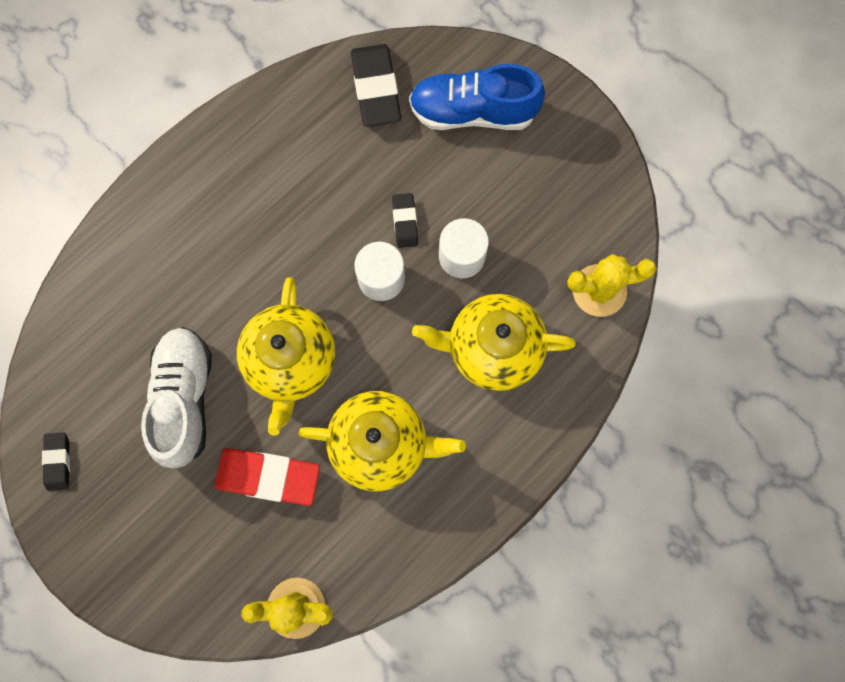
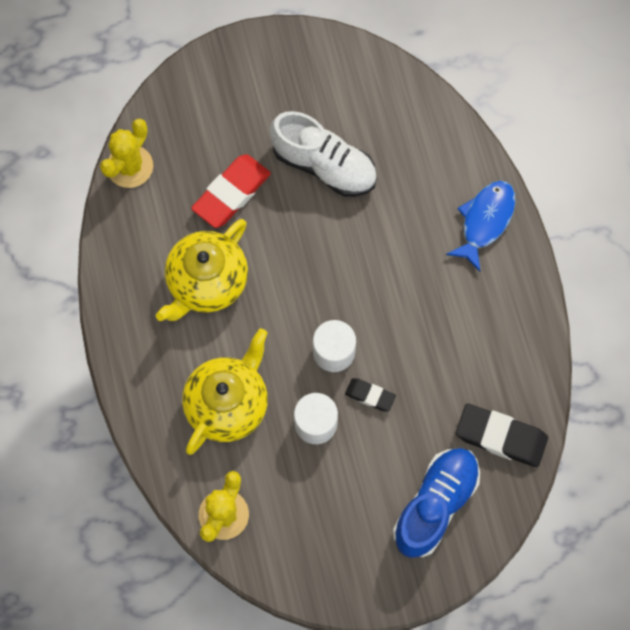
camera: 120 degrees right, 5 degrees down
black eraser [42,432,70,491] -> none
yellow teapot [237,277,335,436] -> none
none -> blue fish [446,181,516,271]

